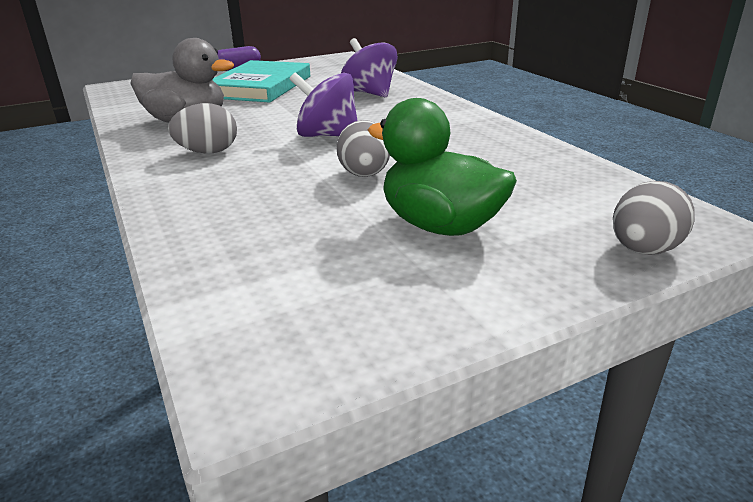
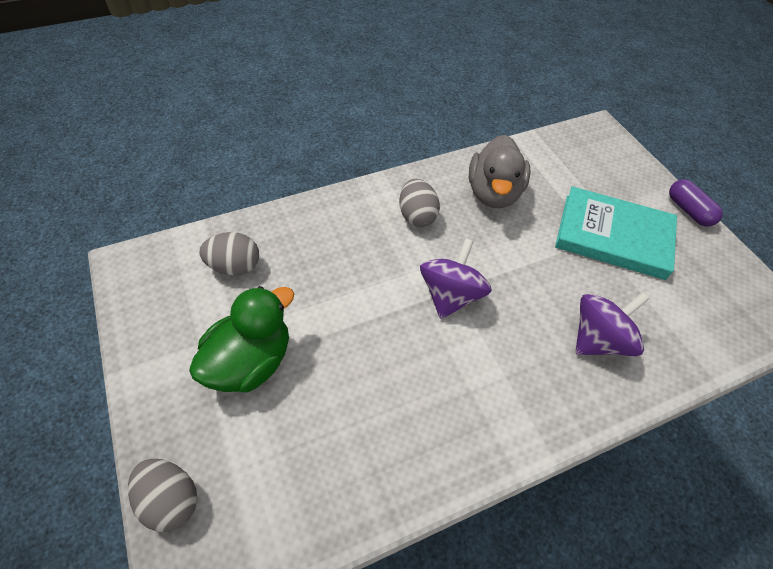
camera: 90 degrees right, 25 degrees up
grey egg [337,120,390,177] -> grey egg moved to [199,232,259,275]

